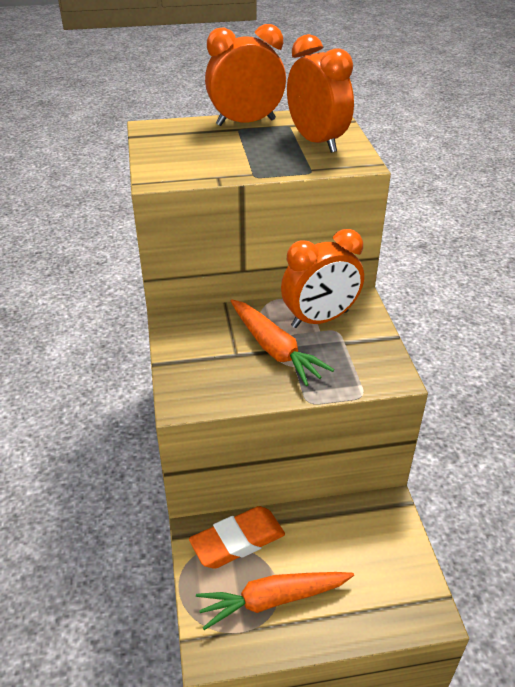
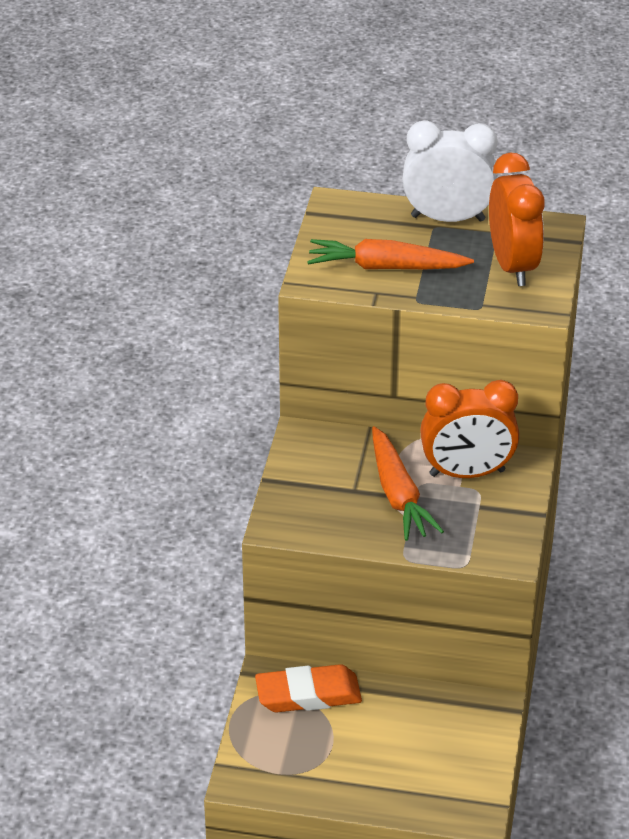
camera: 20 degrees right, 0 degrees up
orange carrot [196,572,354,630] -> orange carrot moved to [307,239,474,269]
orange clock [205,24,286,126] -> white clock [402,120,498,222]

